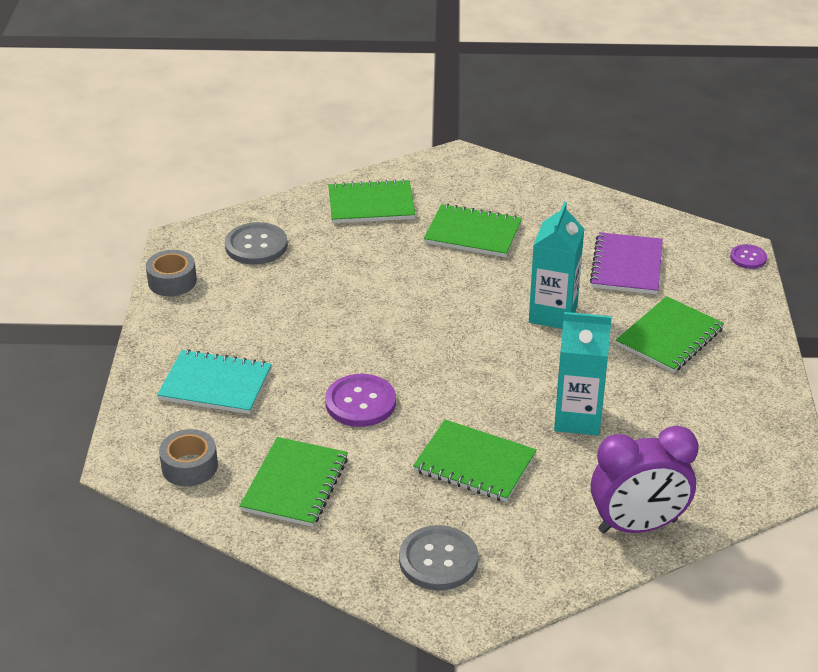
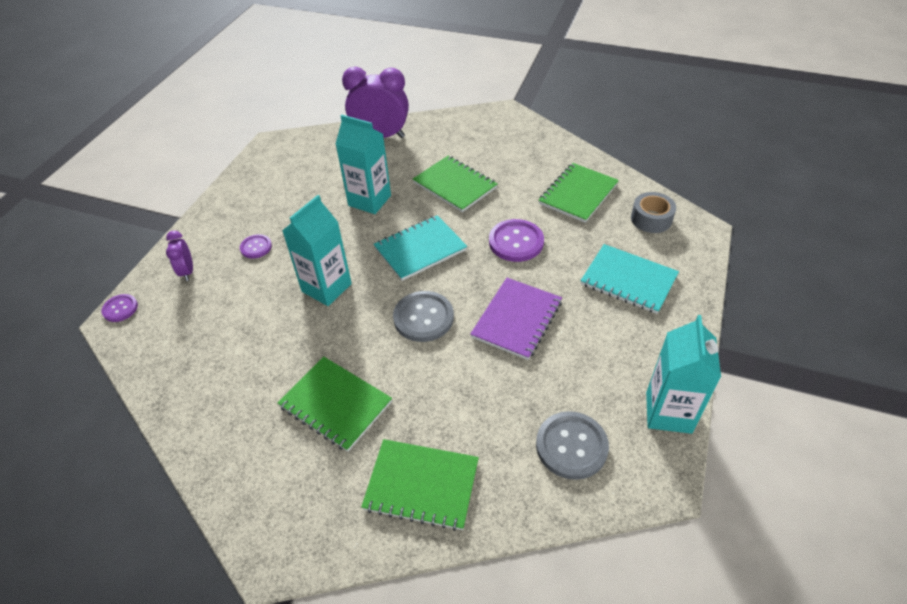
camera: 160 degrees left, 10 degrees up
grey tape [146,250,197,296] -> turquoise carton [646,315,721,434]
grey button [399,525,479,590] -> grey button moved to [393,291,454,342]
purple notebook [590,232,663,294] -> purple notebook moved to [470,278,562,360]
green notebook [616,296,724,373] -> purple button [240,234,272,259]
none -> purple clock [166,231,193,281]
none -> turquoise notebook [374,215,467,281]

